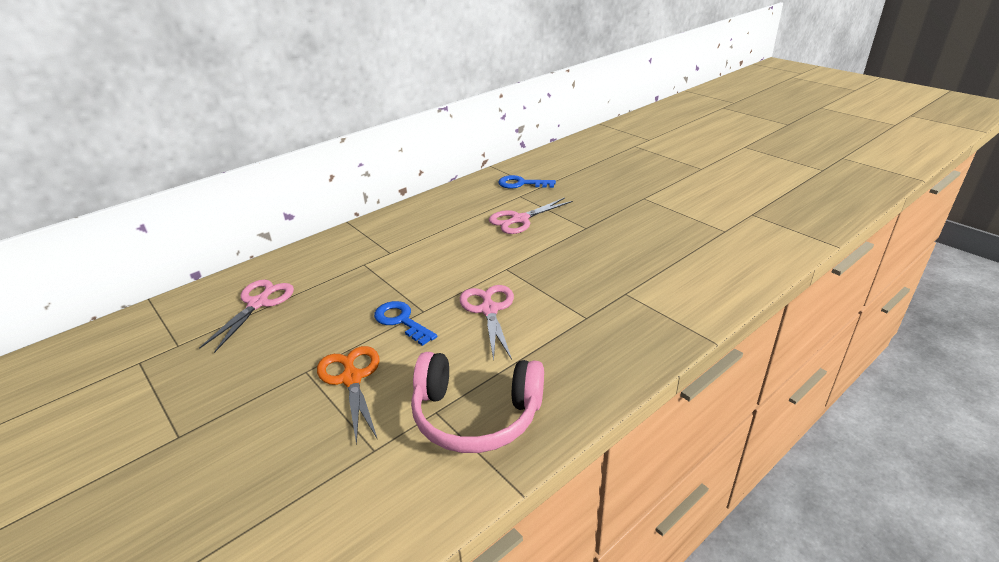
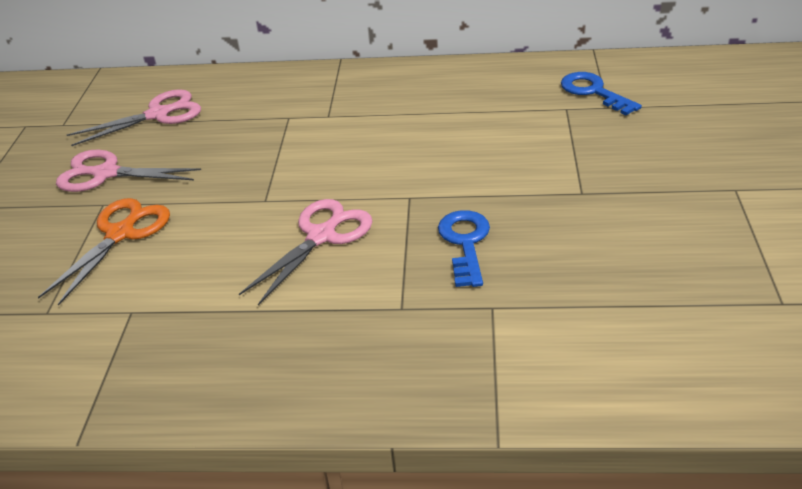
camera: 45 degrees right, 5 degrees up
blue key [374,301,437,346] -> blue key moved to [438,210,490,287]
pink headphones [411,352,544,453] -> none
pink scissors [489,197,573,234] -> pink scissors moved to [56,150,201,192]

